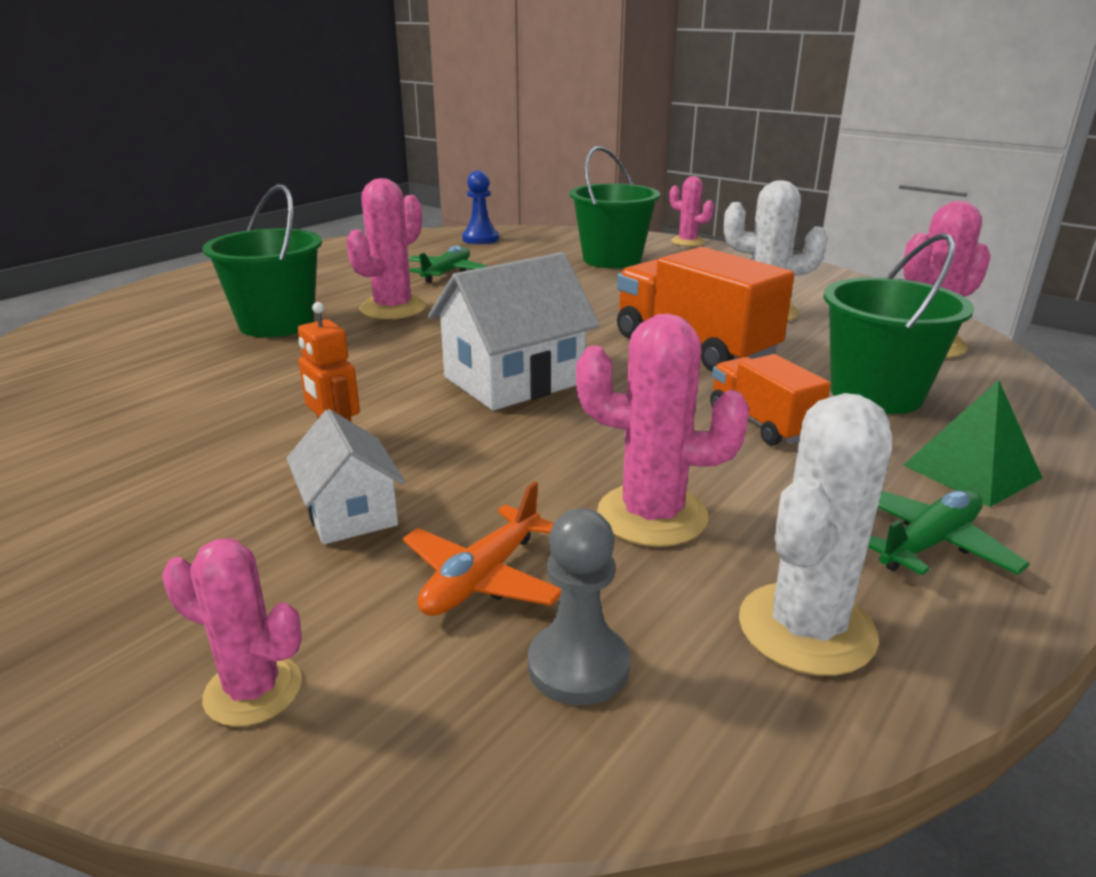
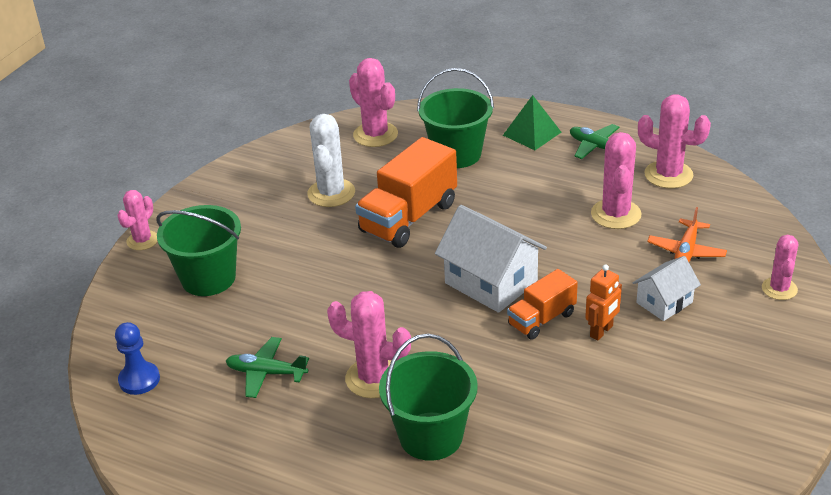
camera: 100 degrees left, 10 degrees up
orange plane [403,481,561,616] -> orange plane turned 90 degrees clockwise [647,207,727,262]
grey pawn [528,509,630,705] -> none
orange truck [710,354,831,446] -> orange truck moved to [507,269,578,340]
white cactus [739,393,892,676] -> pink cactus [638,94,711,188]

